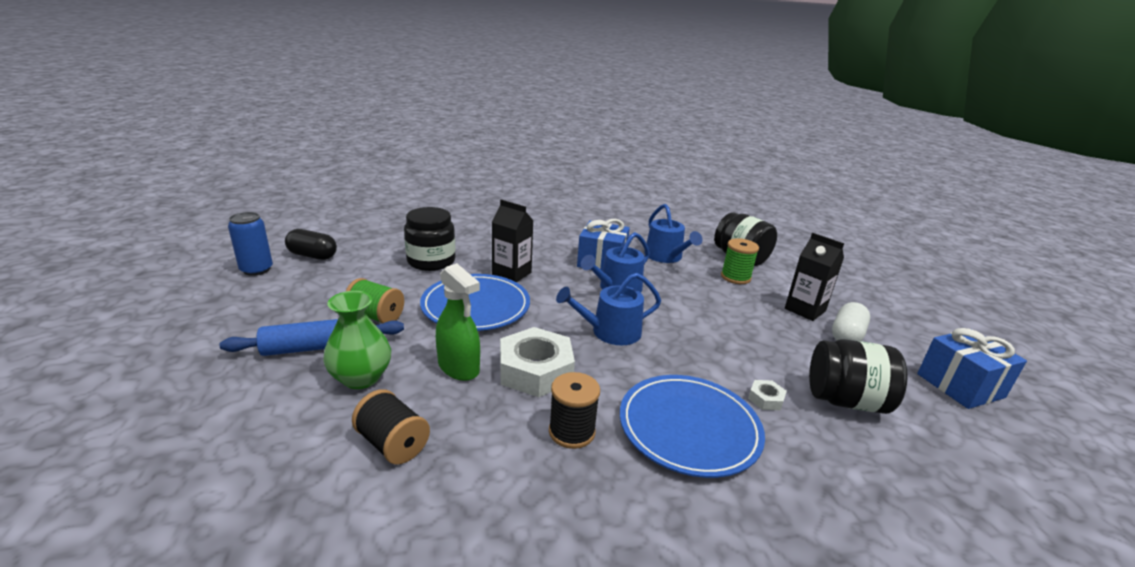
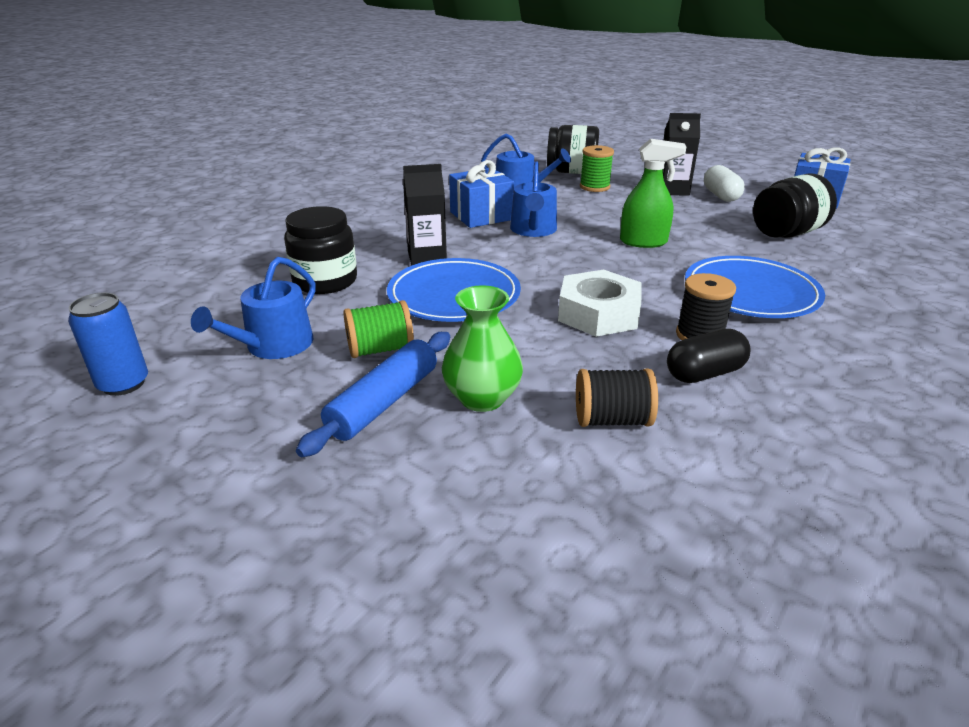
camera: 40 degrees left, 5 degrees up
black capsule [285,229,337,260] -> black capsule moved to [667,329,751,383]
green spray bottle [436,263,480,381] -> green spray bottle moved to [620,139,686,248]
blue watering can [556,273,661,345] -> blue watering can moved to [191,257,316,359]
white nut [748,380,787,410] -> none

